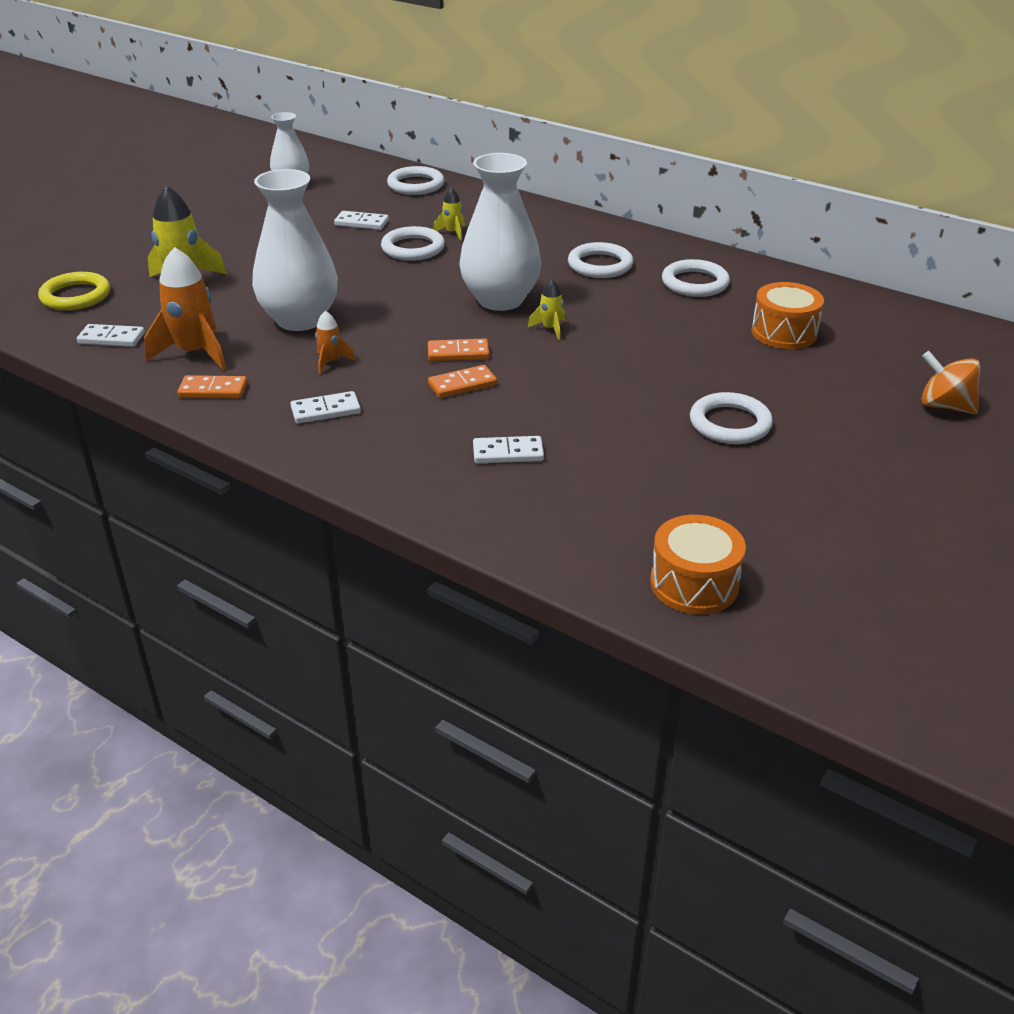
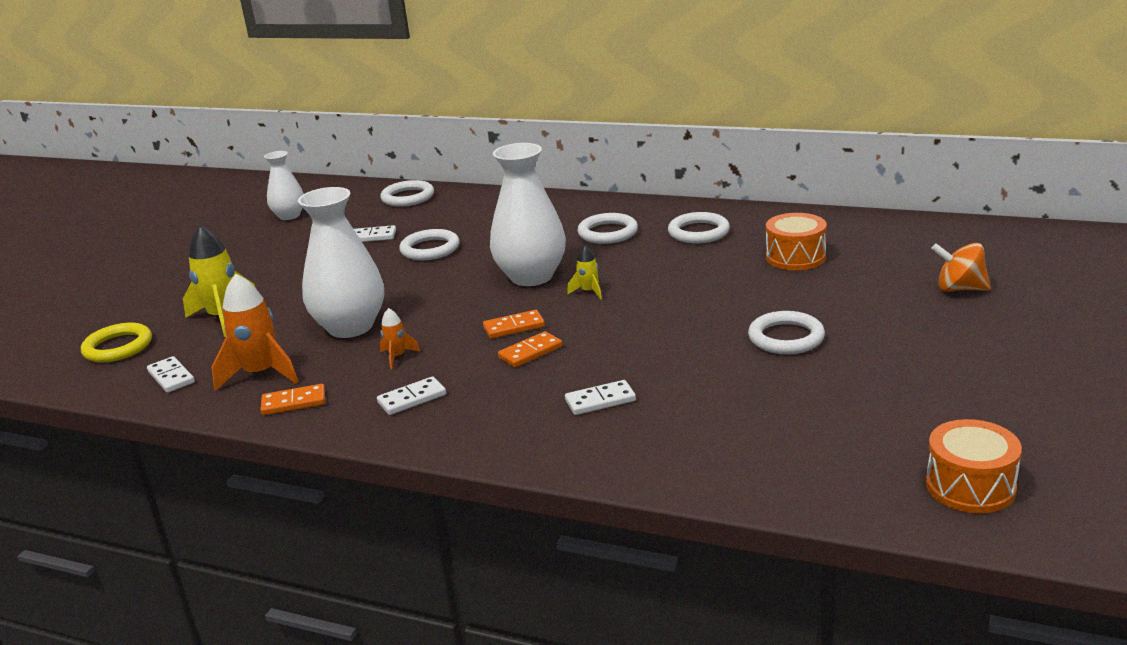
camera: 10 degrees left, 10 degrees down
white domino [77,324,145,347] -> white domino turned 60 degrees clockwise [147,356,195,393]
yellow rocket [433,187,465,241] -> none
orange drum [650,515,746,614] -> orange drum moved to [926,419,1022,513]

